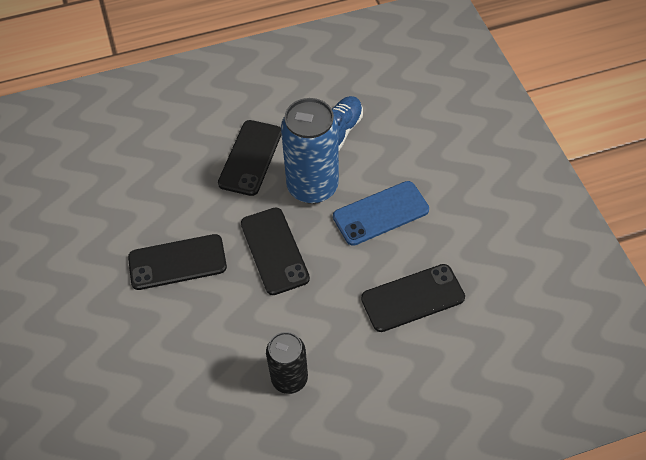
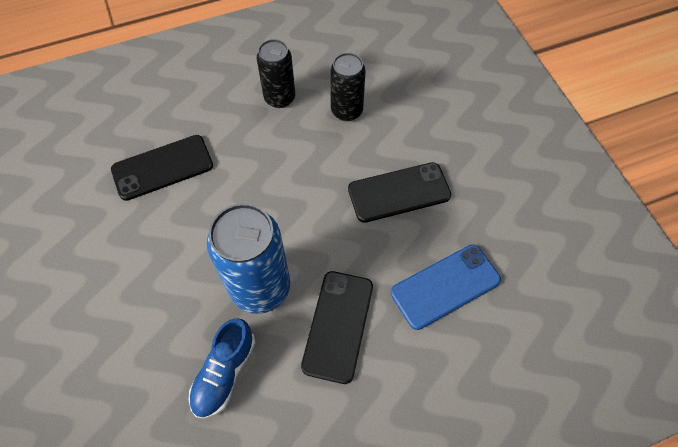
camera: 175 degrees right, 5 degrees up
black phone [241,207,310,295] -> none
blue phone [333,181,429,246] -> blue phone moved to [391,244,501,330]
none -> black can [330,53,366,121]

